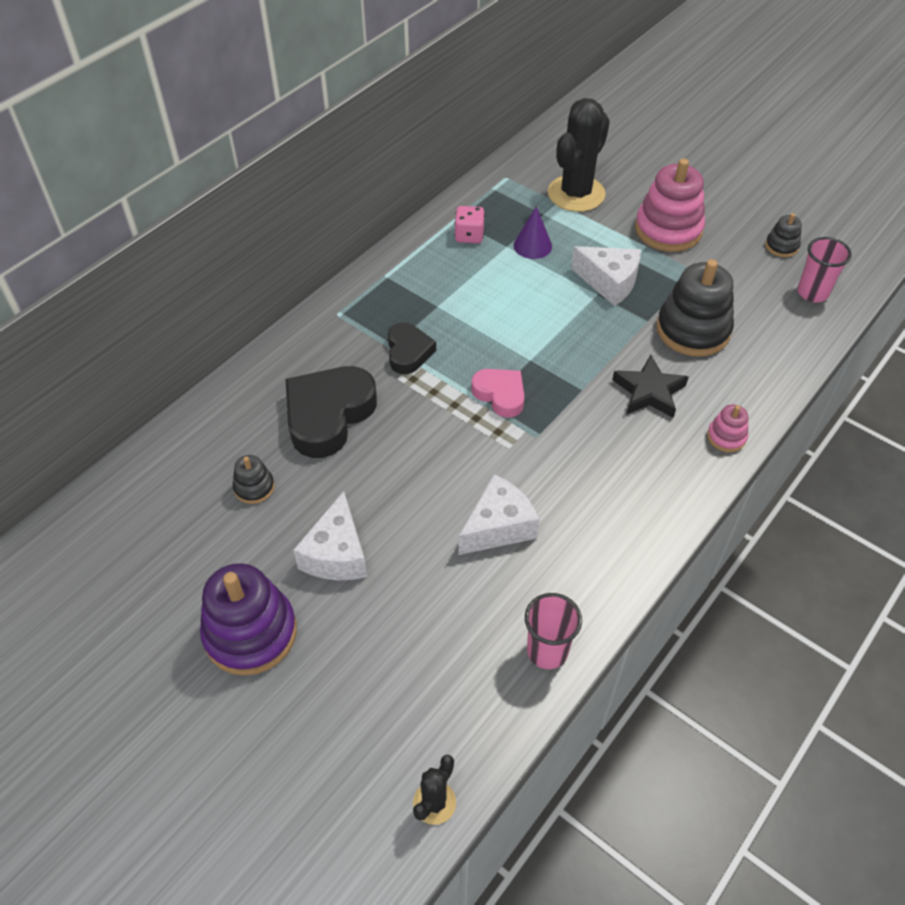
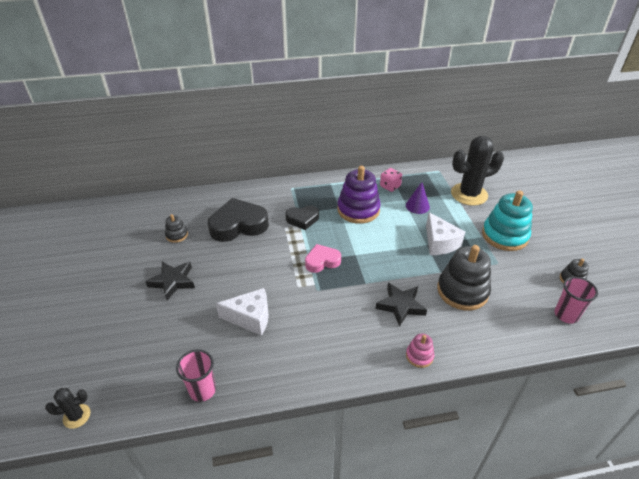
camera: 40 degrees right, 10 degrees down
purple stacking toy [200,563,297,676] -> purple stacking toy moved to [337,166,381,224]
white cheese [293,491,367,580] -> black star [145,262,195,300]
black heart [388,322,436,374] -> black heart turned 45 degrees clockwise [286,206,319,230]
pink heart [471,369,525,418] -> pink heart turned 105 degrees counterclockwise [305,244,341,273]
pink stacking toy [635,159,705,252] -> turquoise stacking toy [482,191,533,251]

